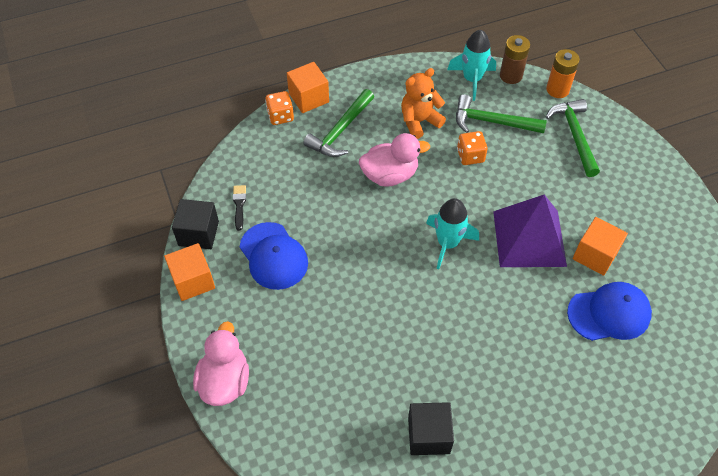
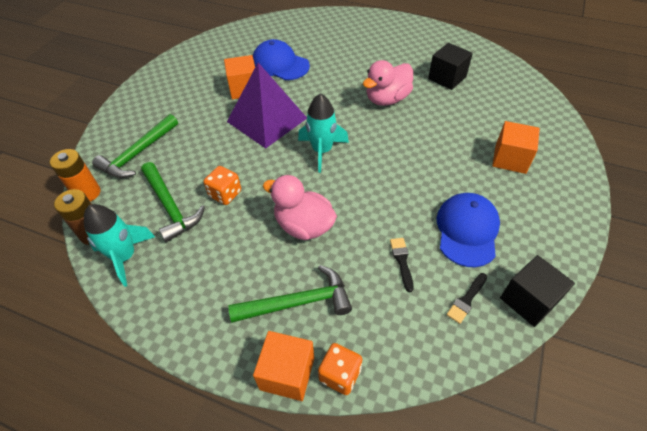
camera: 135 degrees left, 5 degrees down
orange cube [164,243,215,301] -> orange cube moved to [492,121,540,174]
pink duck [193,321,249,406] -> pink duck moved to [363,60,413,106]
orange teddy bear [401,68,446,139] -> none
none -> black brush [390,238,414,292]

